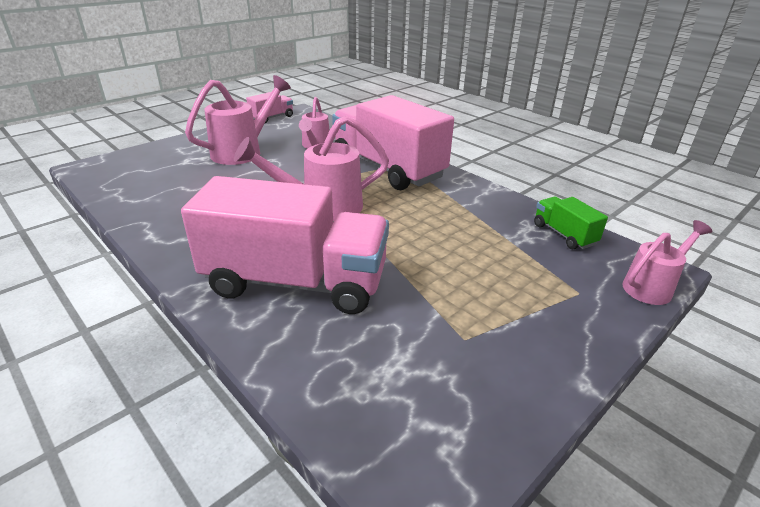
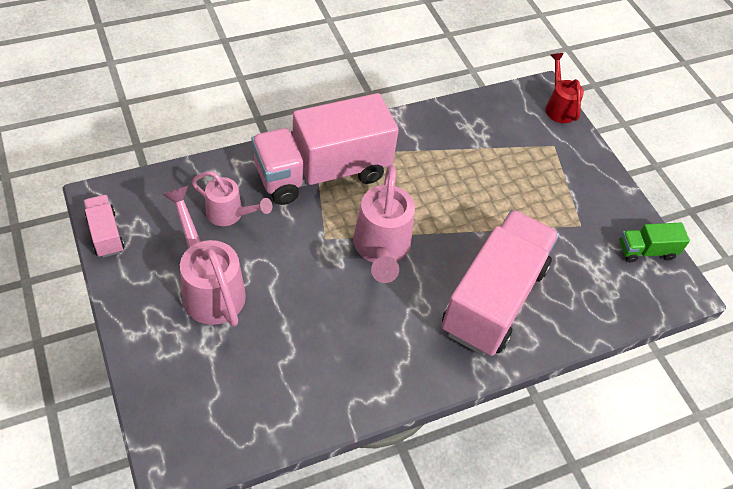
camera: 75 degrees left, 20 degrees up
green truck [534,196,608,249] -> green truck moved to [619,223,690,262]
pink watering can [622,220,712,305] -> red watering can [545,53,584,123]

